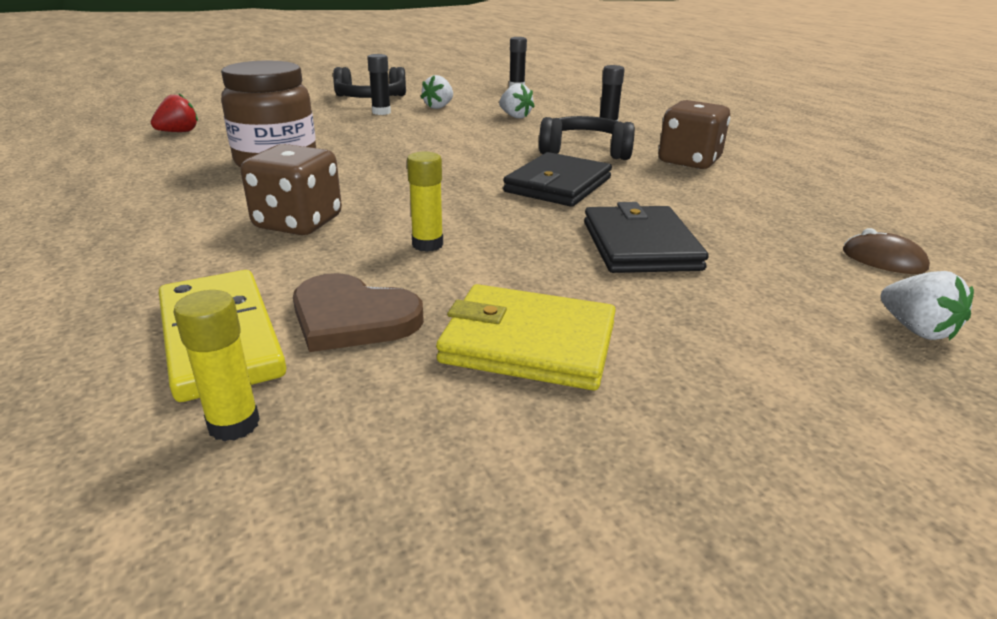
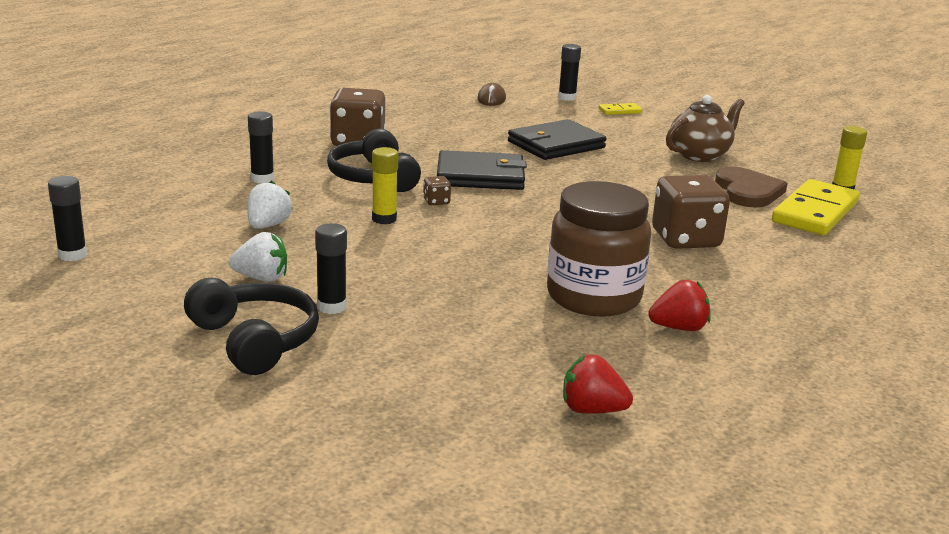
camera: 120 degrees left, 5 degrees down
yellow glue stick [407,151,443,252] -> yellow glue stick moved to [372,147,398,224]
yellow wallet [436,284,616,390] -> brown teapot [666,95,745,162]
white strawberry [880,271,974,341] -> black glue stick [558,44,581,101]
none -> brown dice [423,176,451,205]
none -> yellow domino [598,103,642,115]
none -> red strawberry [648,280,710,331]

